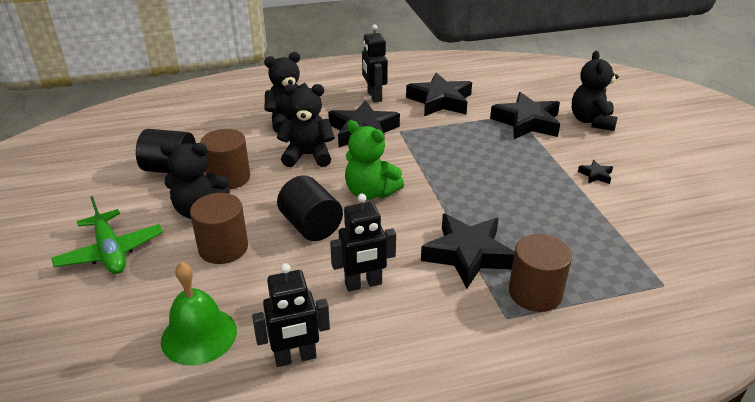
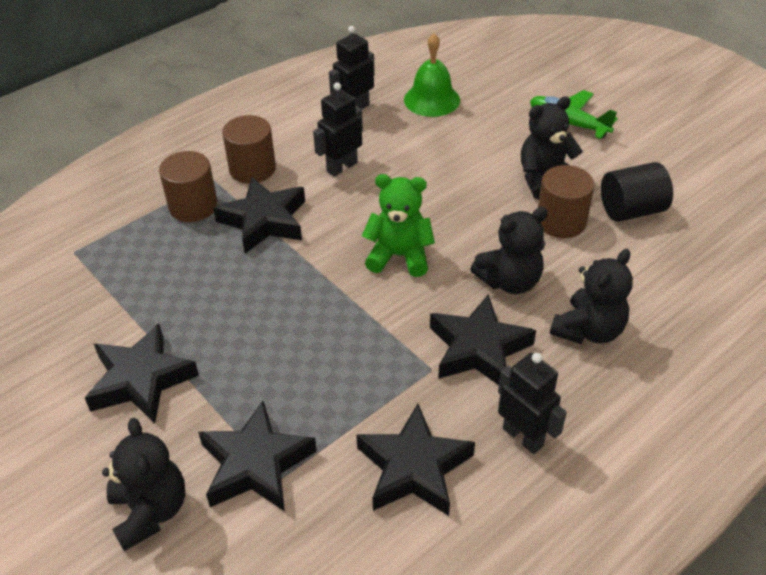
camera: 155 degrees right, 10 degrees up
brown cylinder [190,193,248,264] -> brown cylinder moved to [222,115,276,184]
black cylinder [277,176,343,241] -> none
black star [578,160,613,184] -> black star [85,324,199,423], size x2.34

